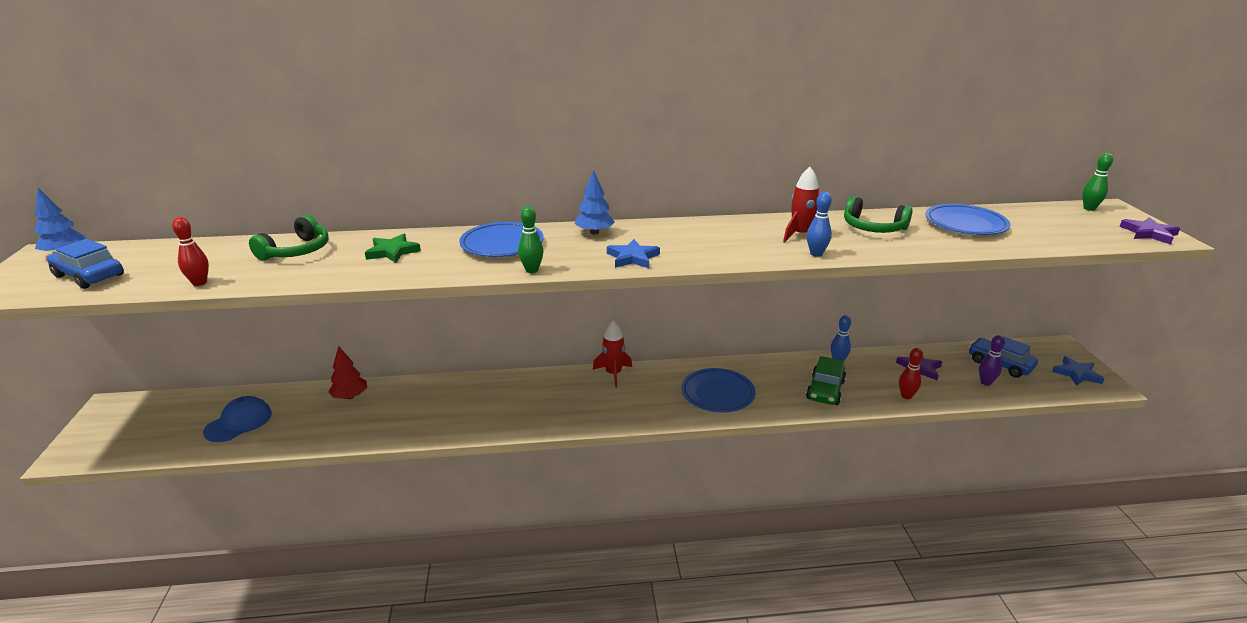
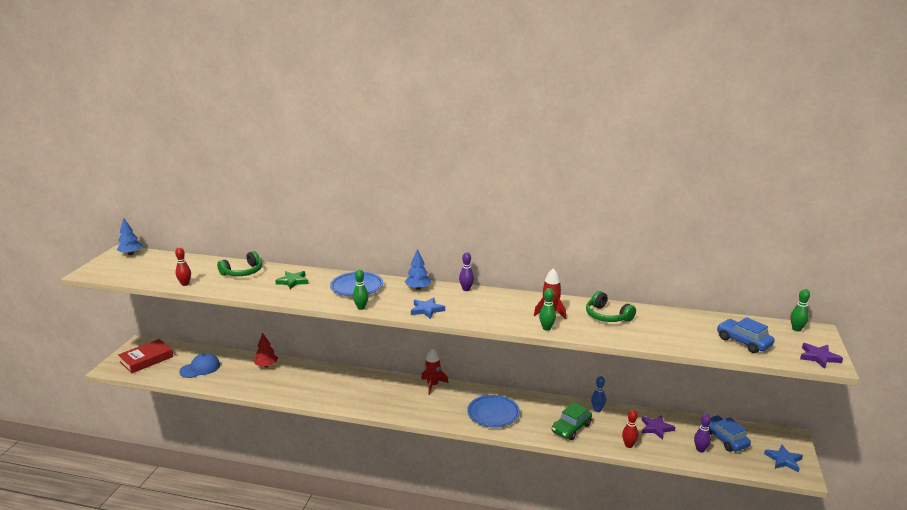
camera: 20 degrees right, 5 degrees down
blue car [47,239,124,289] -> blue car moved to [717,317,775,353]
blue bowling pin [807,192,832,257] -> green bowling pin [539,288,556,331]
blue plate [926,204,1010,235] -> none
none -> red book [118,339,173,374]
none -> purple bowling pin [459,252,474,291]

